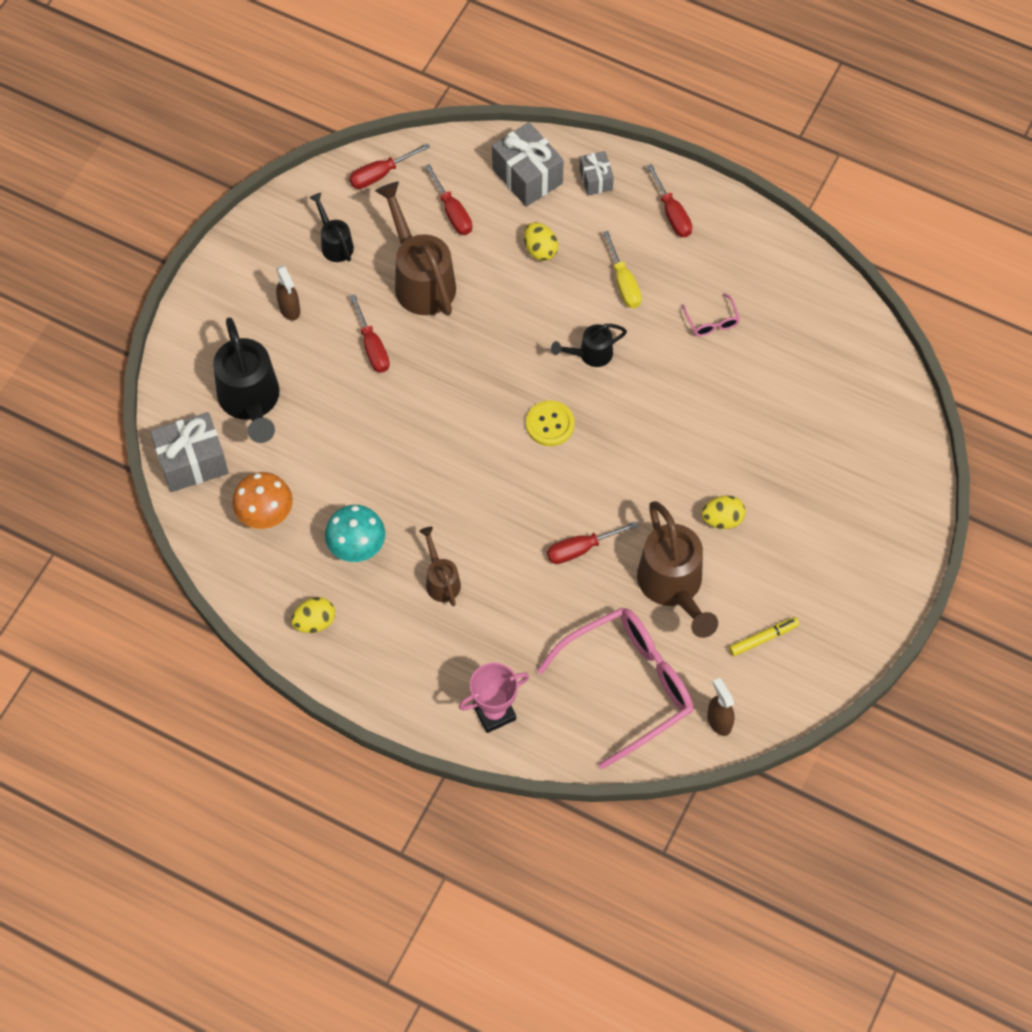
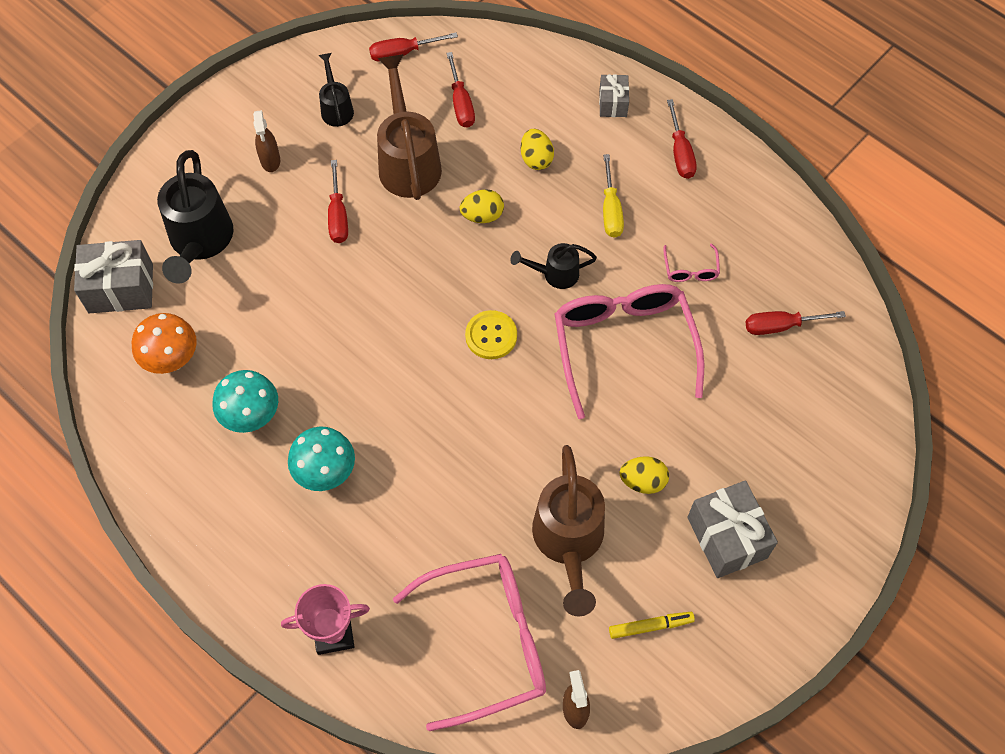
camera: 15 degrees right, 0 degrees up
yellow egg [291,597,335,633] -> yellow egg moved to [460,189,504,223]
brown watering can [419,527,461,606] -> turquoise mushroom [288,427,355,491]
grey gift [492,122,564,207] -> grey gift moved to [687,480,778,578]
red screwdriver [547,521,638,564] -> red screwdriver moved to [746,311,846,335]
none -> pink glasses [555,284,704,419]

